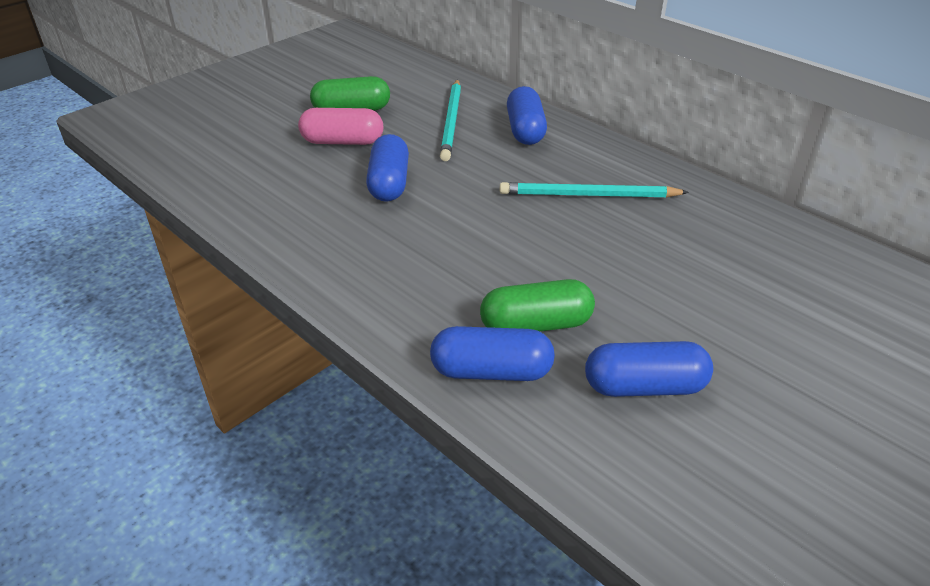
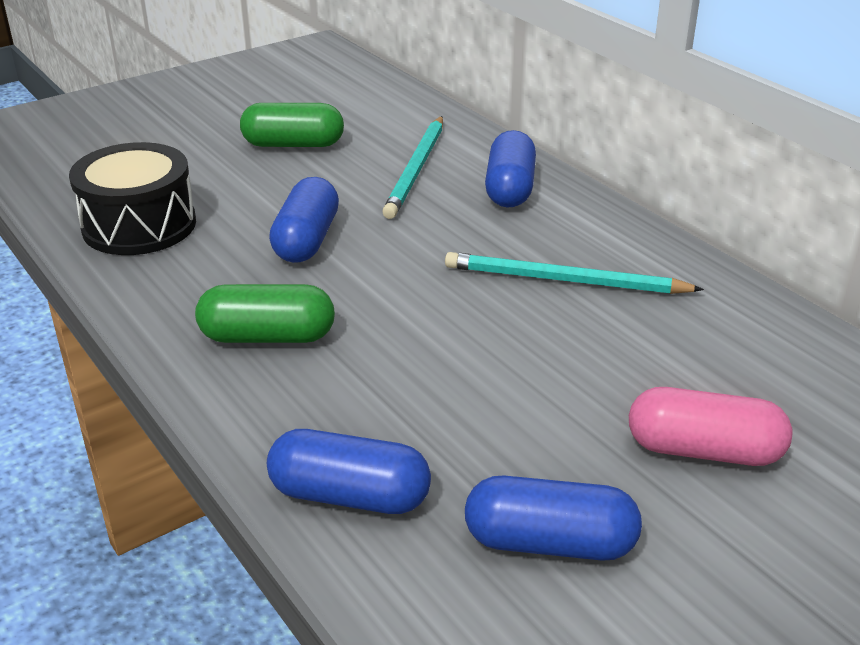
camera: 10 degrees right, 5 degrees down
pink capsule [298,108,383,145] -> pink capsule moved to [629,387,793,466]
green capsule [480,279,595,332] -> green capsule moved to [195,284,335,343]
none -> black drum [69,142,196,255]

